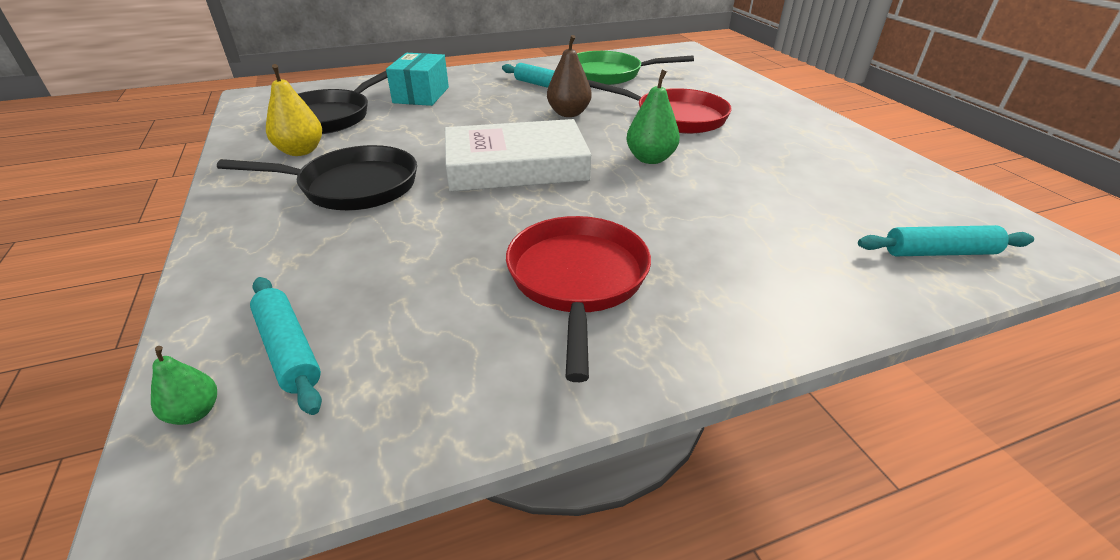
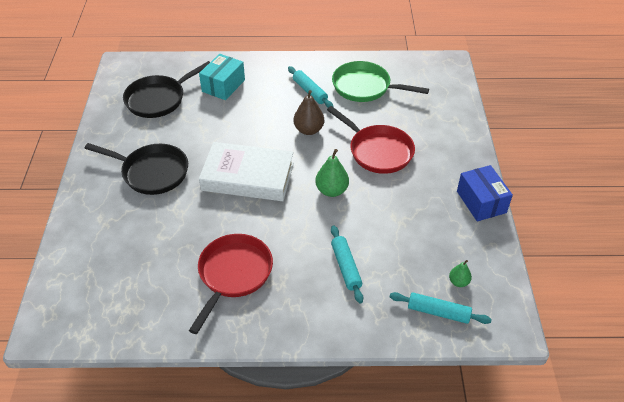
camera: 20 degrees right, 10 degrees up
green pear [151,346,217,425] -> green pear moved to [449,260,472,287]
turquoise rolling pin [250,277,322,415] -> turquoise rolling pin moved to [331,225,364,304]
yellow pear [266,64,322,156] -> none
none -> blue box [457,165,513,221]

